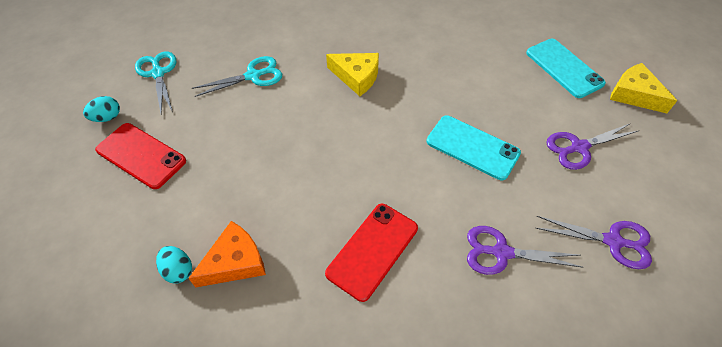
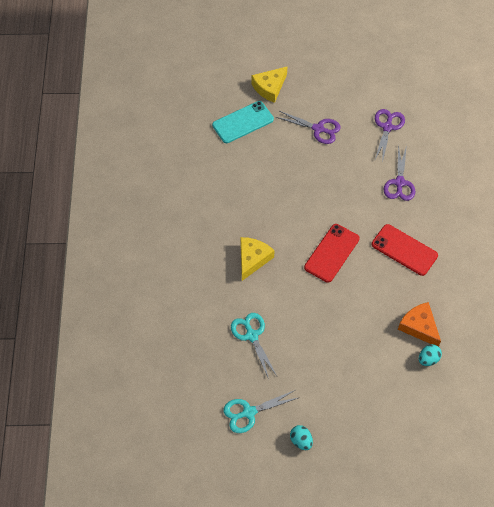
camera: 90 degrees left, 5 degrees up
red phone [95,123,186,189] -> red phone moved to [304,224,360,283]
turquoise phone [427,115,521,180] -> none
purple scissors [546,123,638,170] -> purple scissors turned 45 degrees counterclockwise [276,111,341,144]

